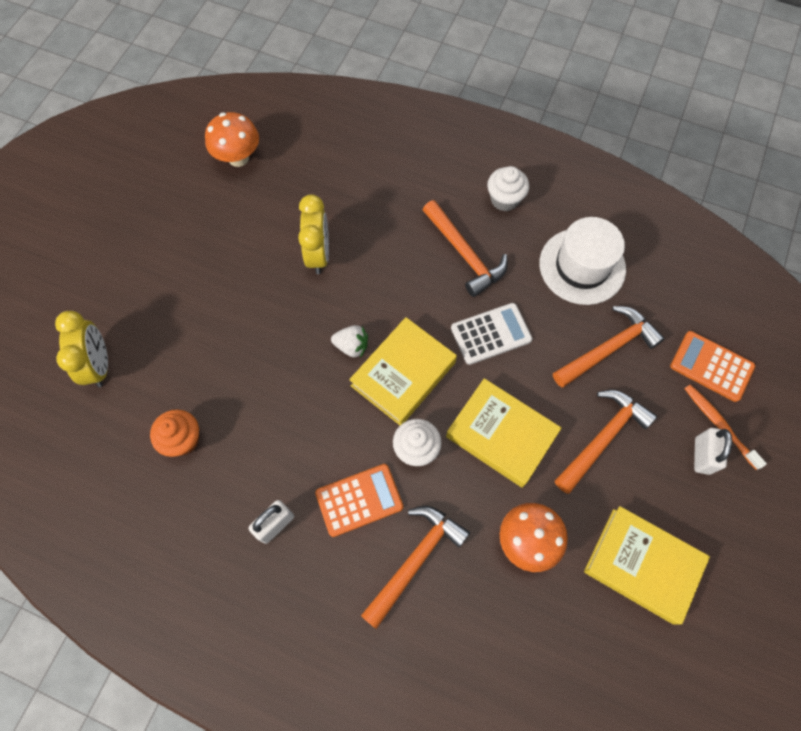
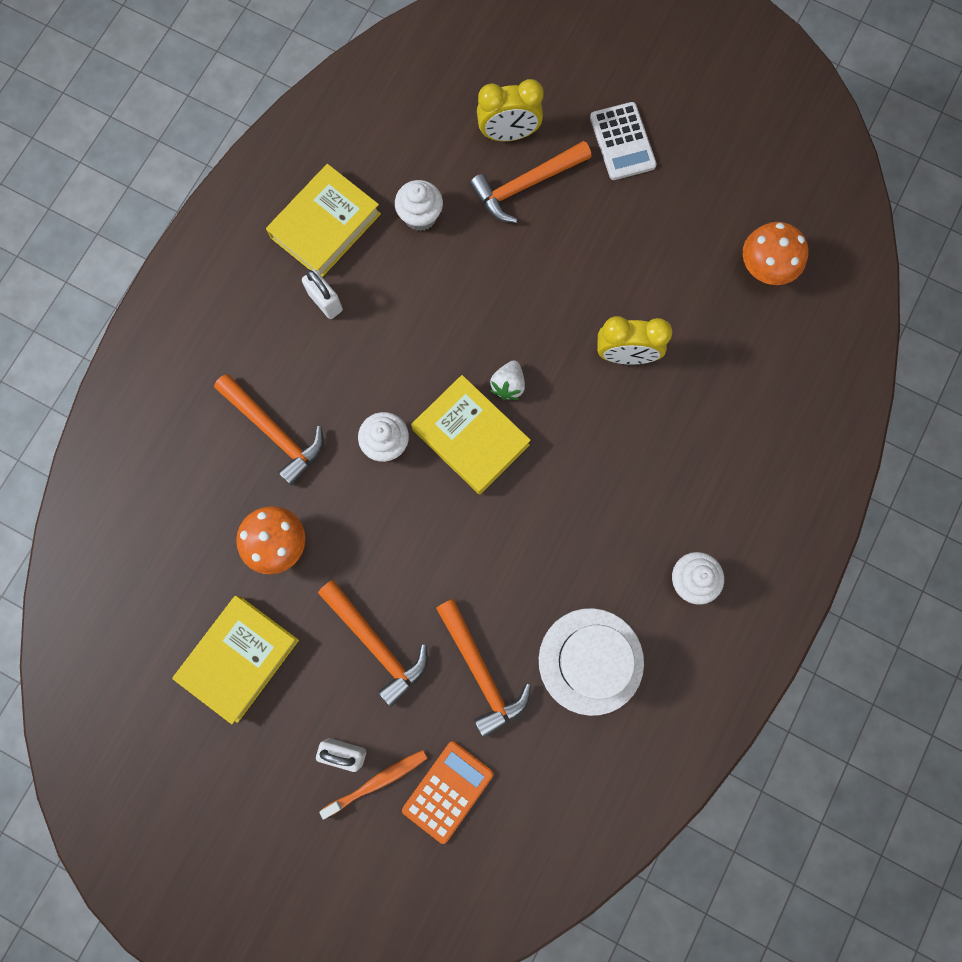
camera: 95 degrees right, 10 degrees up
orange cupcake [150,410,199,457] -> white cupcake [395,180,443,231]
orange calculator [315,464,403,537] -> none
orange hammer [423,200,508,297] -> orange hammer moved to [470,141,592,223]
yellow book [446,378,562,488] -> yellow book moved to [266,164,381,277]
white calculator [451,303,532,365] -> white calculator moved to [590,102,657,180]

